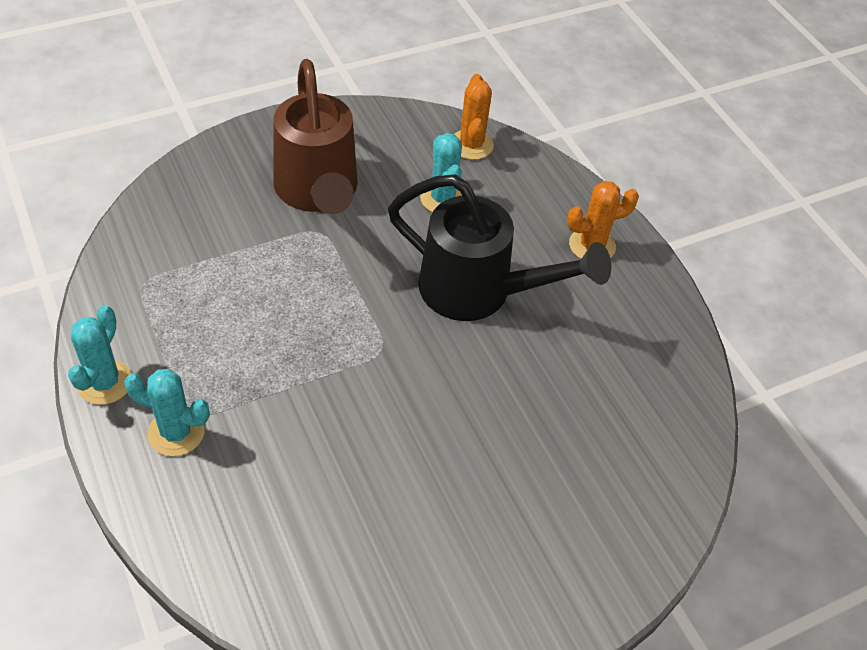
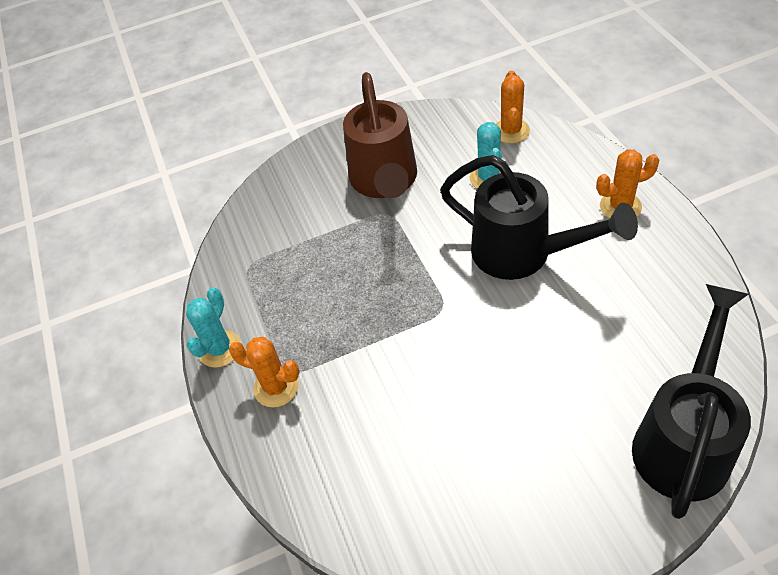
camera: 15 degrees right, 0 degrees up
turquoise cactus [124,369,210,456] -> orange cactus [229,337,300,407]
none -> black watering can [632,284,751,519]

